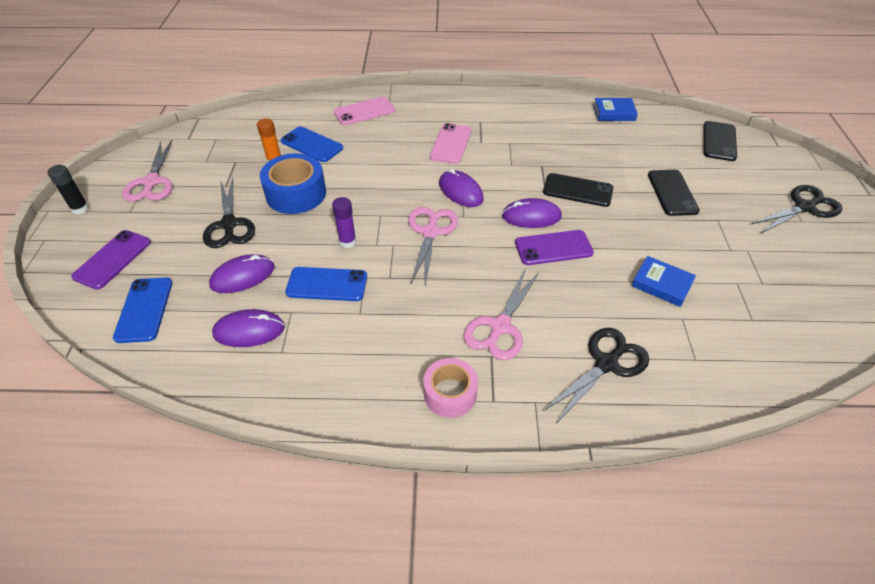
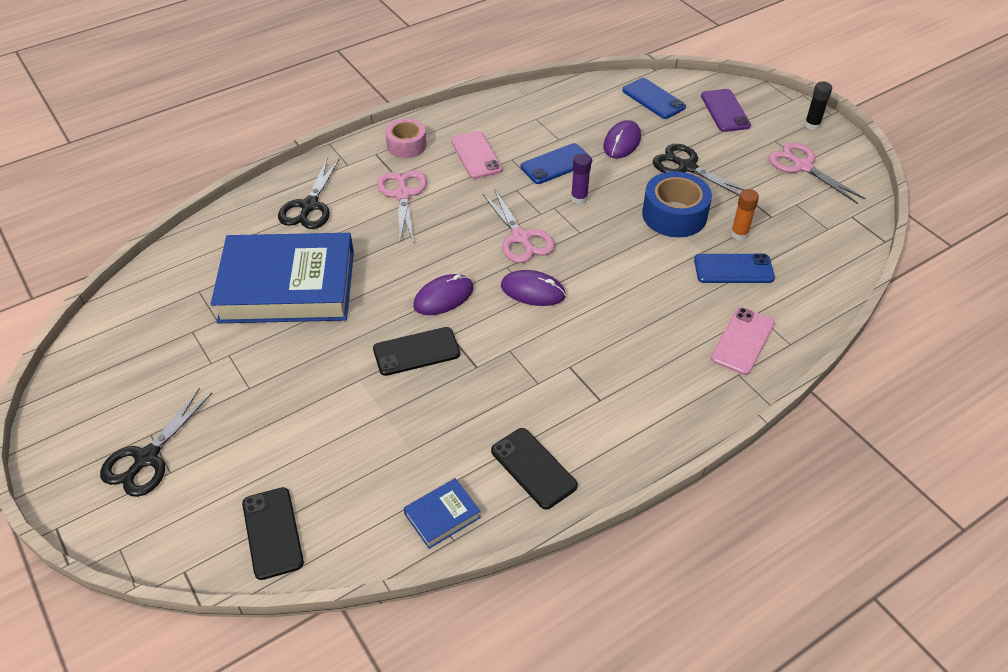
camera: 145 degrees right, 0 degrees up
purple mouse [212,309,285,347] -> none
pink phone [430,123,472,164] -> pink phone moved to [451,131,502,179]
purple phone [515,230,594,265] -> none
blue book [632,256,696,307] -> blue book [211,233,354,323], size x2.50
black phone [648,170,700,216] -> black phone moved to [491,428,578,509]

